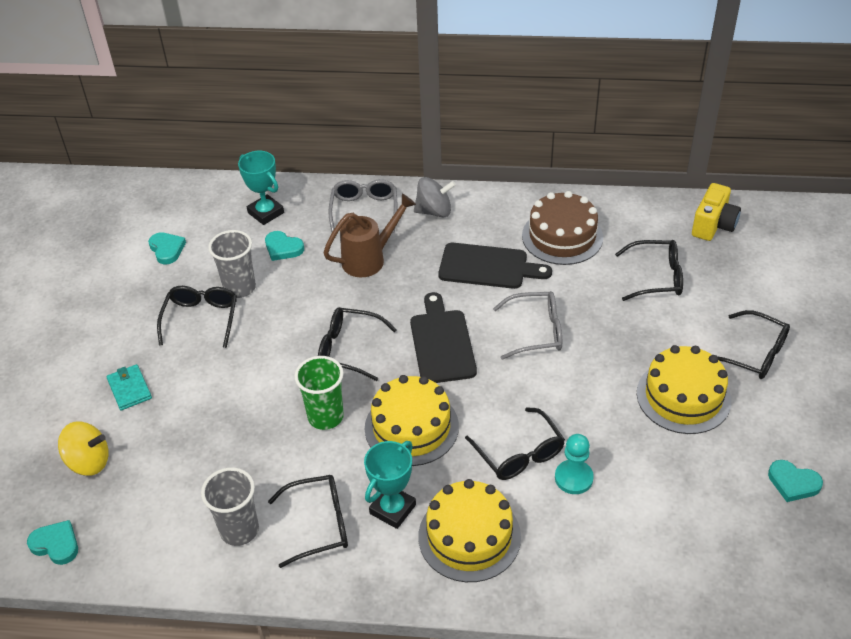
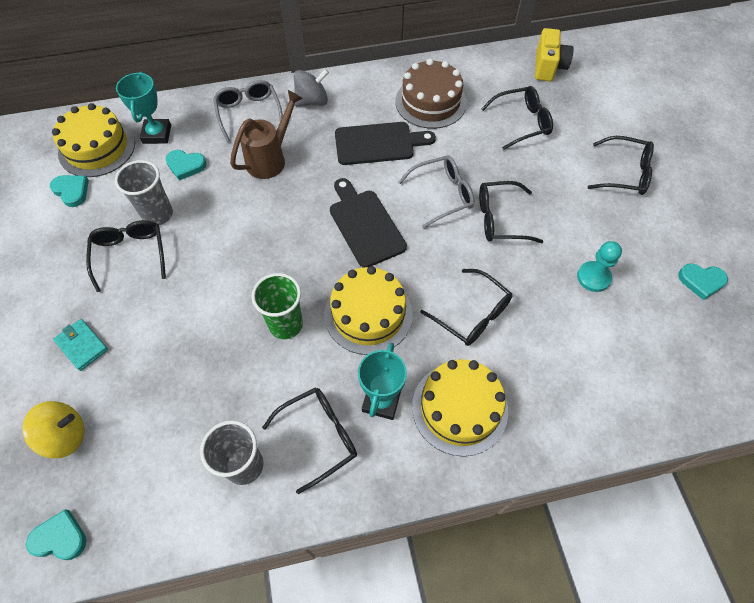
camera: 20 degrees left, 15 degrees up
turquoise trophy [238,151,284,225] -> turquoise trophy turned 60 degrees clockwise [116,72,171,144]
black glasses [318,307,397,381] -> black glasses moved to [479,181,543,243]
turquoise pawn [555,434,594,494] -> turquoise pawn moved to [577,241,622,292]
yellow cake [637,345,731,434] -> yellow cake moved to [52,103,135,177]

